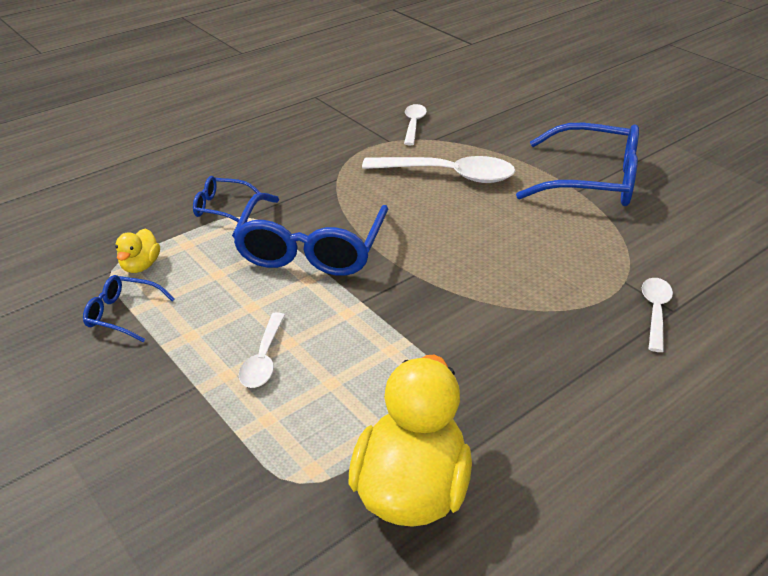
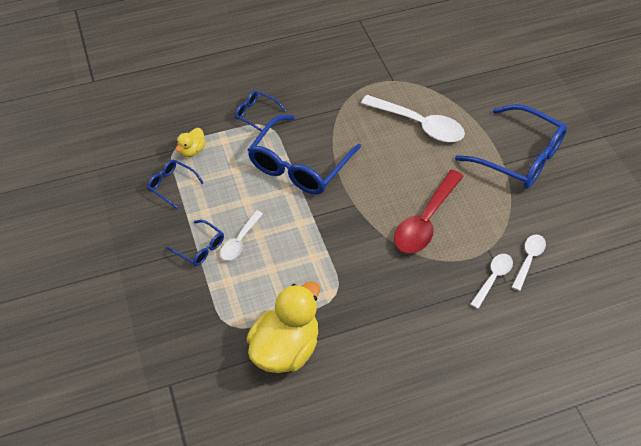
camera: 20 degrees right, 15 degrees up
white spoon [404,104,427,146] -> white spoon moved to [512,234,546,291]
none -> blue glasses [166,220,224,266]
none -> red spoon [394,170,464,254]

